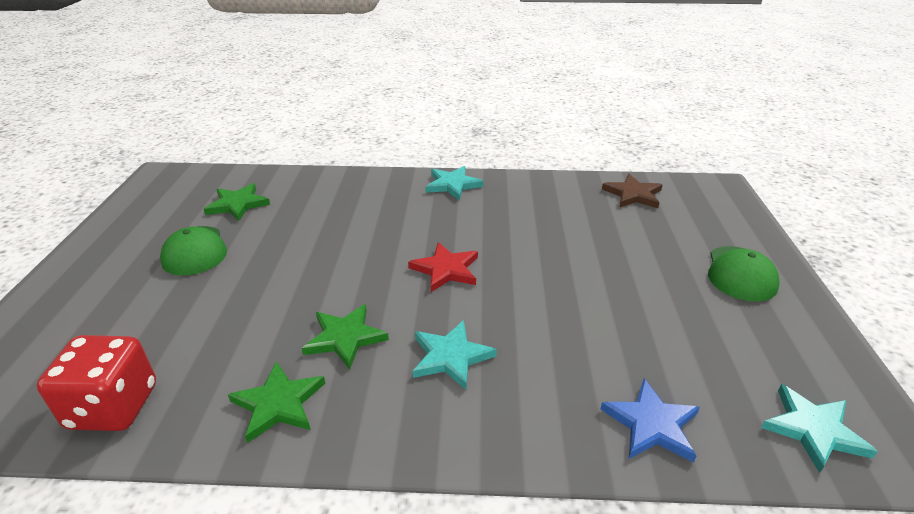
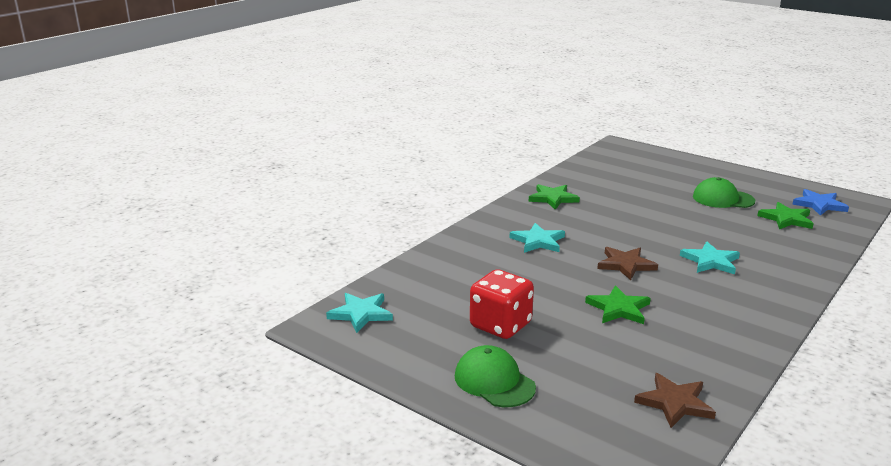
camera: 125 degrees right, 10 degrees down
red dice [37,335,156,431] -> red dice moved to [470,269,534,339]
green star [302,304,389,370] -> green star moved to [585,285,651,324]
red star [408,242,478,292] -> brown star [597,247,658,280]
turquoise star [426,166,484,200] -> turquoise star moved to [680,242,740,274]
blue star [601,379,700,463] -> blue star moved to [792,189,849,216]

